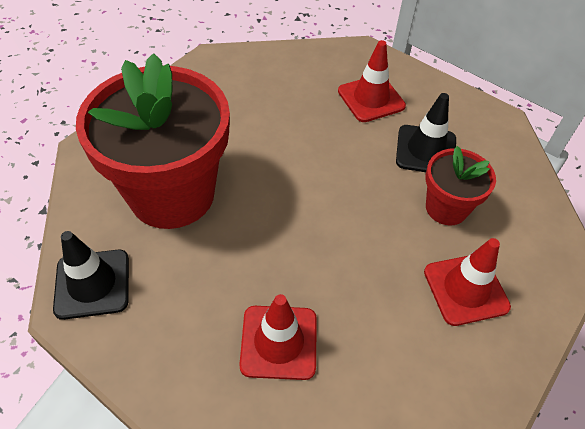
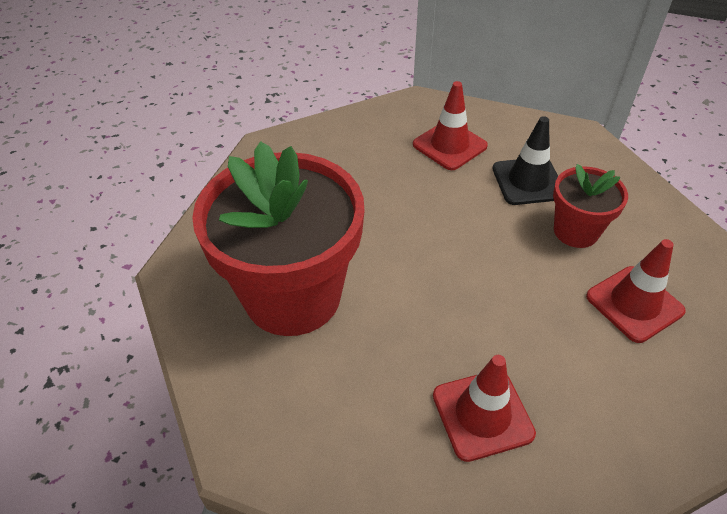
camera: 15 degrees left, 5 degrees down
black traffic cone [53,231,129,320] -> none

